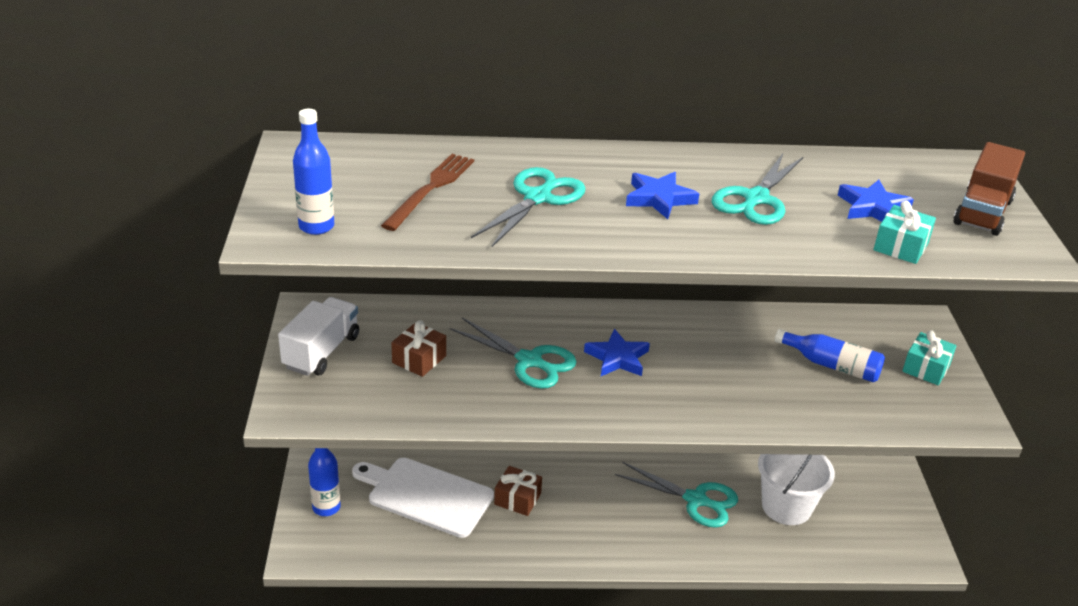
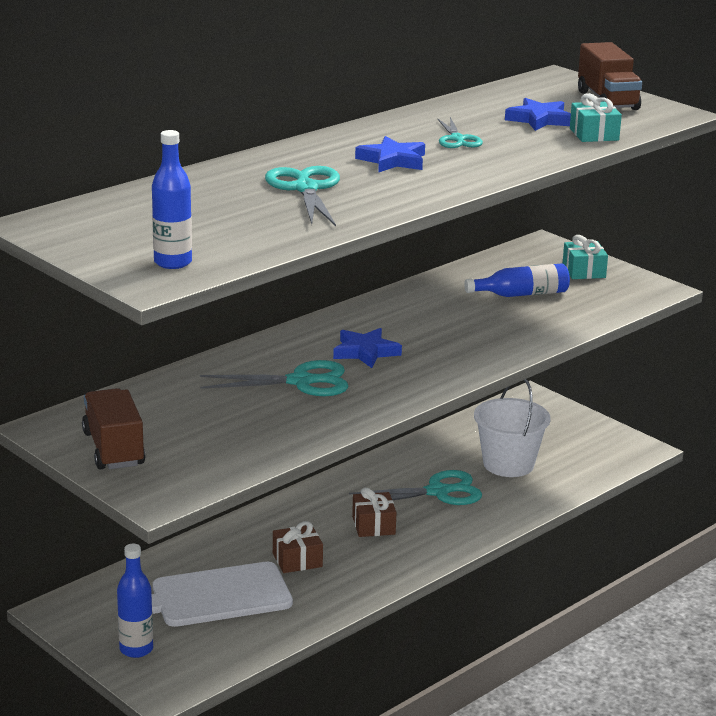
camera: 40 degrees left, 10 degrees down
white truck [278,297,359,376] -> brown truck [82,388,145,469]
brown fork [381,154,474,231] -> none
brown gift [391,321,446,377] -> brown gift moved to [352,488,396,537]
turquoise scissors [712,154,803,225] -> turquoise scissors [437,117,483,148], size x0.63

